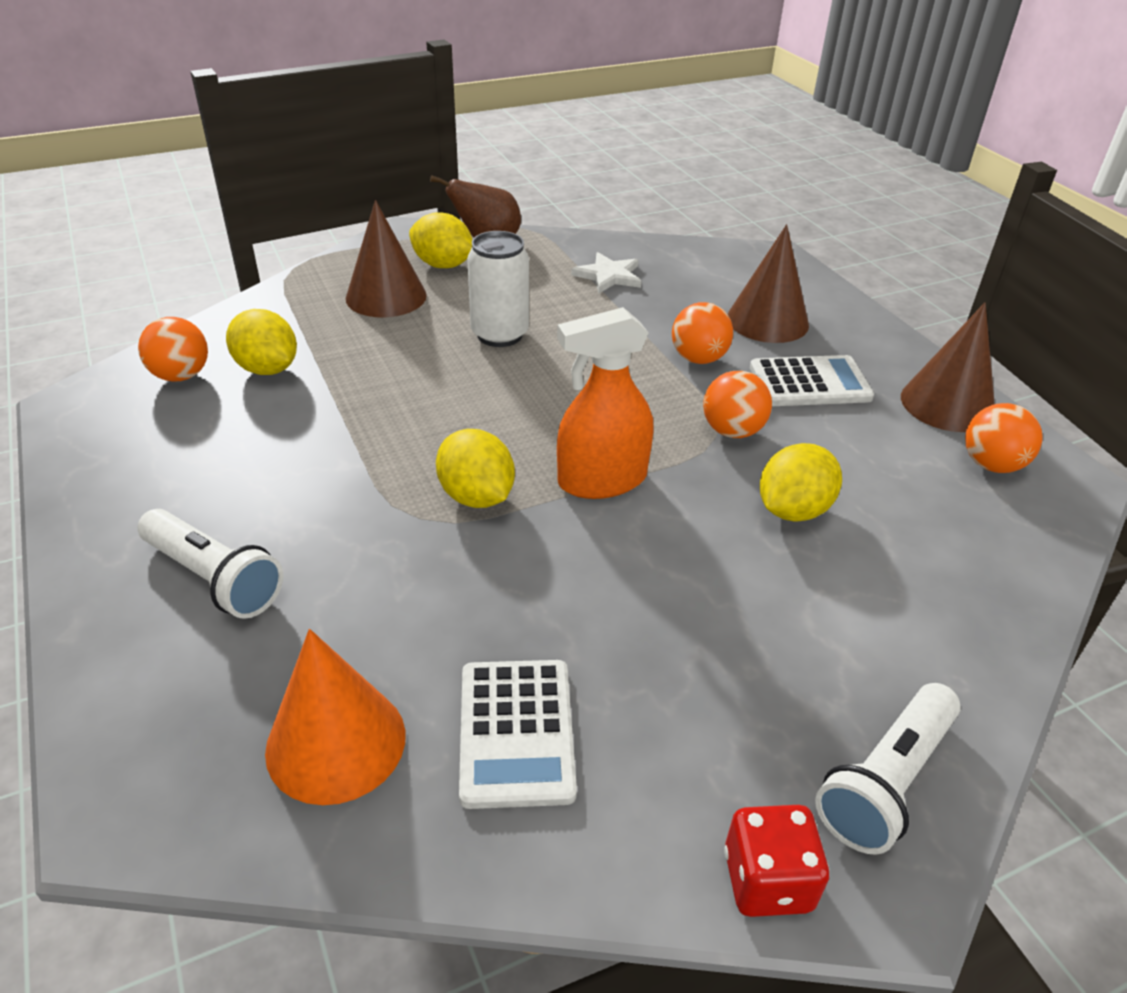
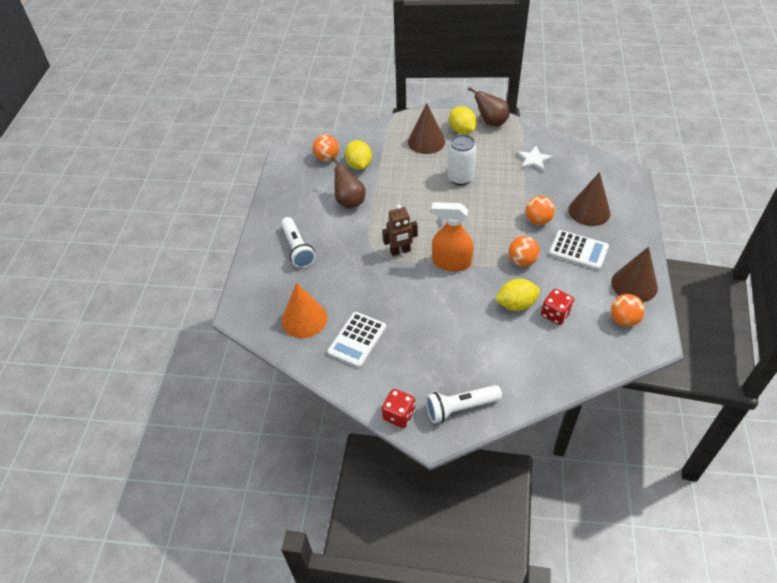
camera: 35 degrees right, 10 degrees up
yellow lemon [436,429,515,508] -> brown robot [383,205,418,256]
none -> brown pear [332,156,366,209]
none -> red dice [541,289,574,325]

